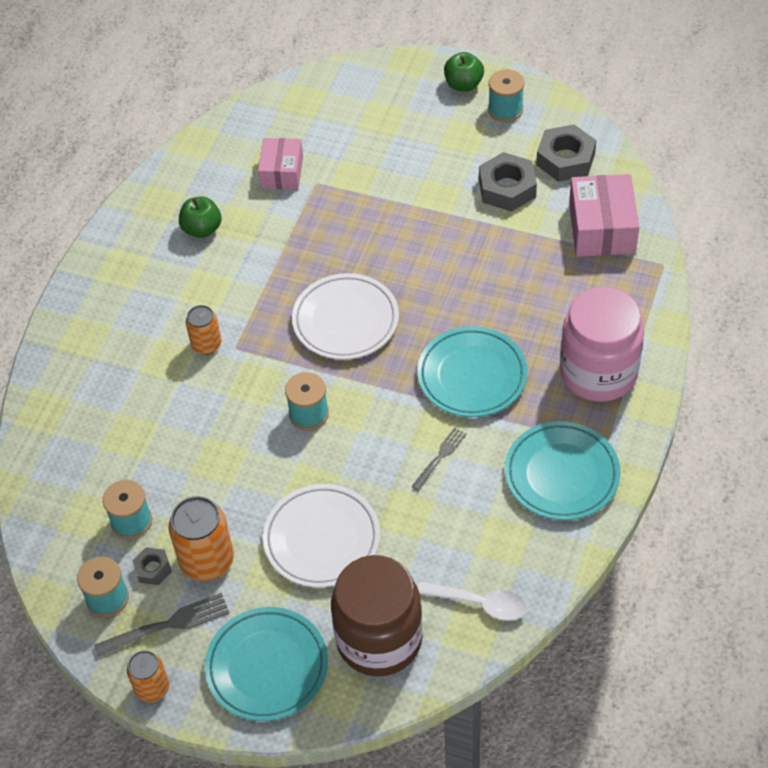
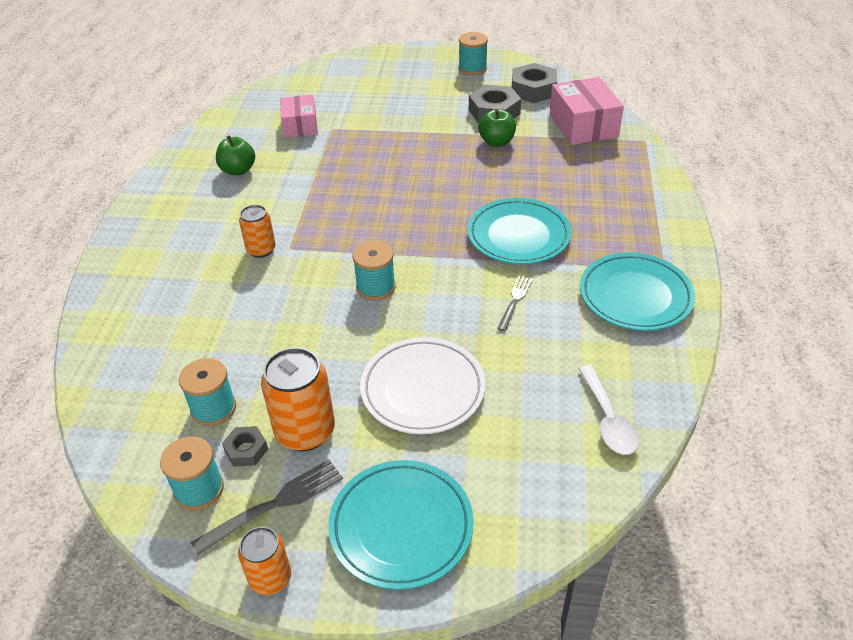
camera: 15 degrees left, 10 degrees down
white plate [292,273,399,360] -> none
brown jar [331,555,423,677] -> none
white spoon [418,581,527,621] -> white spoon turned 75 degrees clockwise [579,365,639,455]
green apple [444,52,484,92] -> green apple moved to [478,109,516,147]
pink jar [560,287,644,402] -> none

